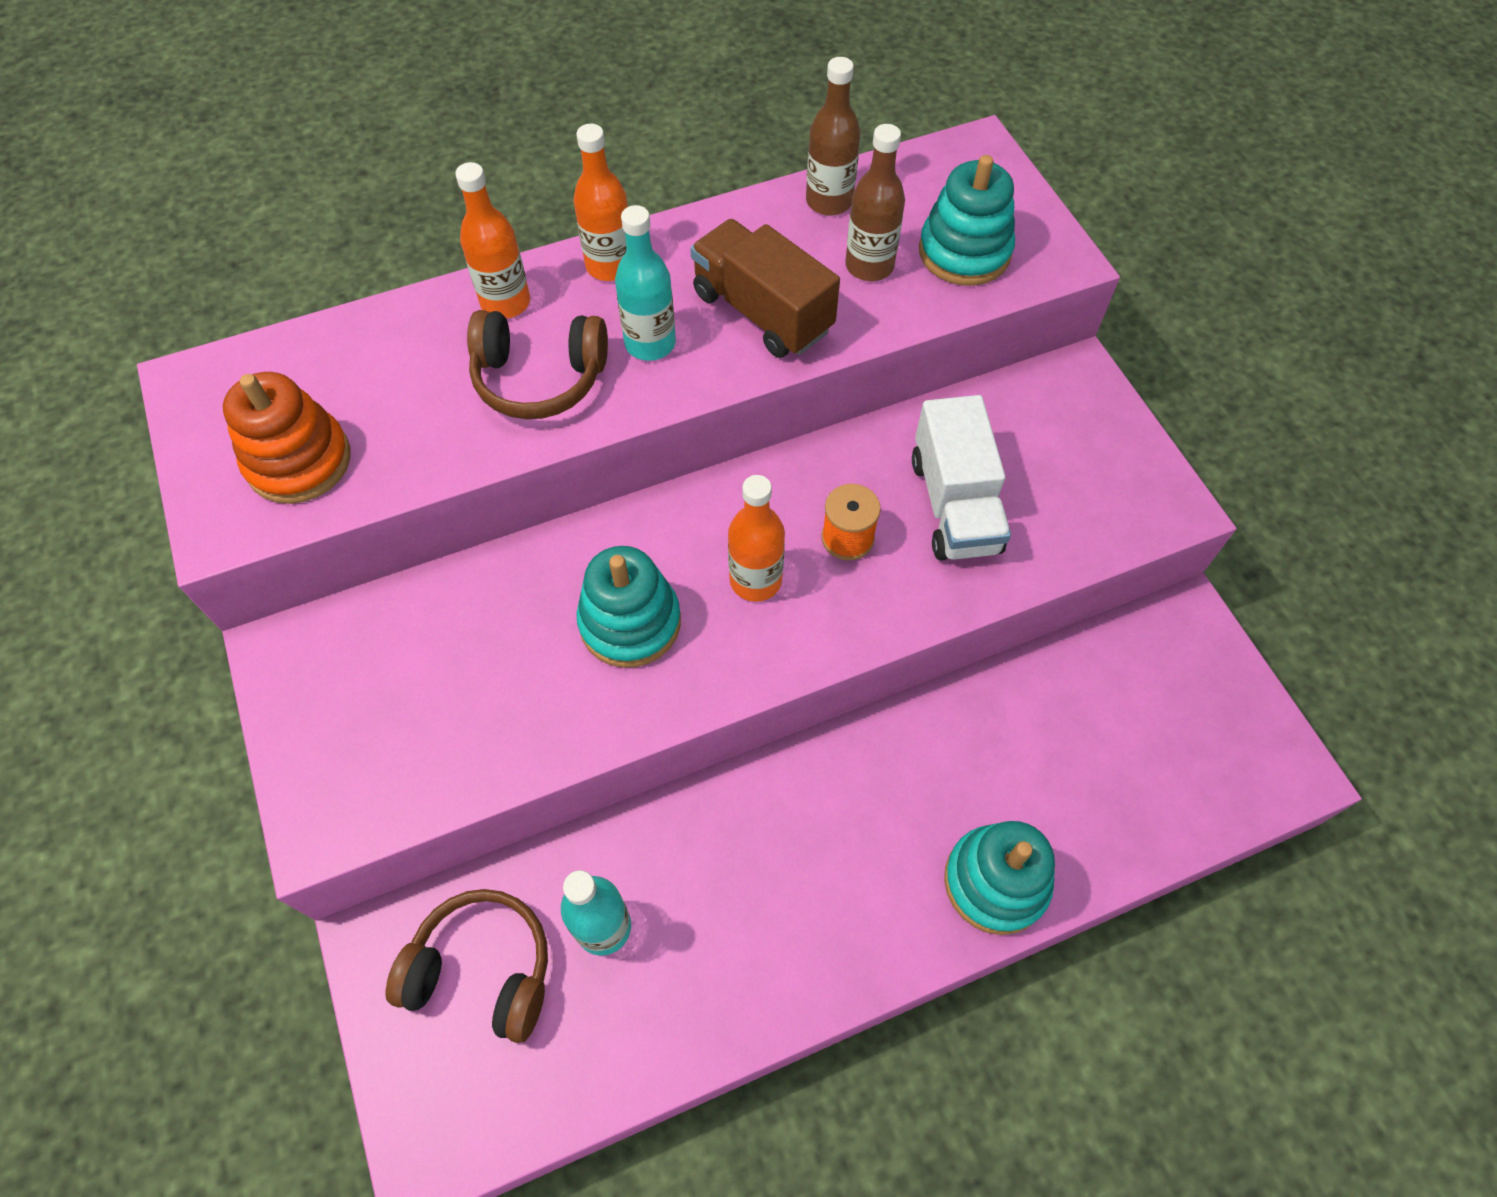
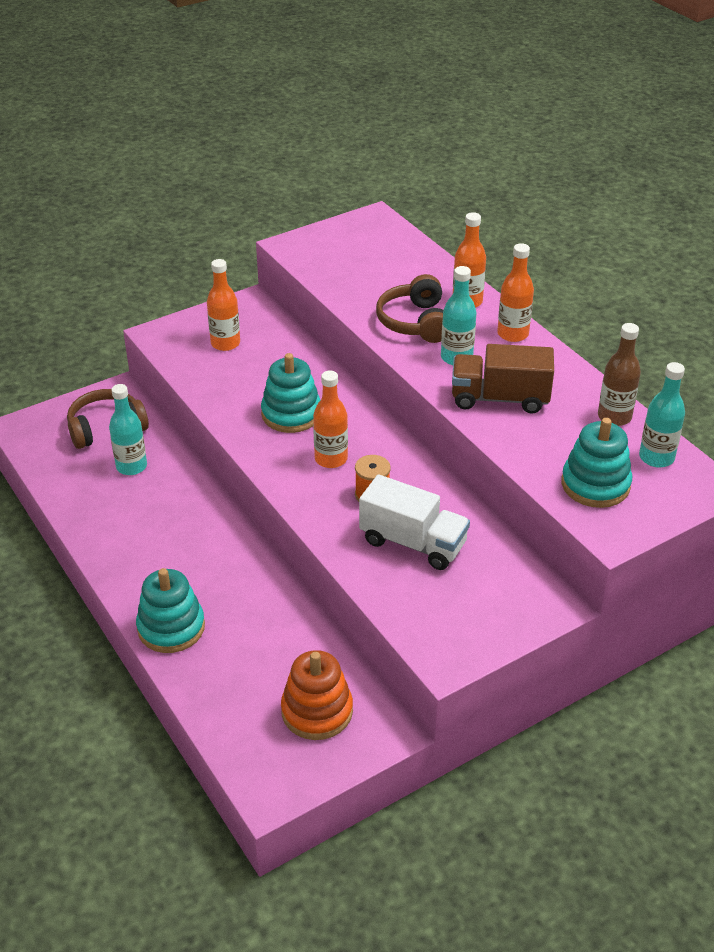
camera: 80 degrees right, 20 degrees down
orange stacking toy [223,372,350,504] -> orange stacking toy moved to [281,650,353,740]
brown headphones [385,889,548,1043] -> brown headphones turned 120 degrees counterclockwise [67,389,149,449]
brown truck [690,219,840,358] -> brown truck turned 120 degrees counterclockwise [452,344,554,414]
brown bottle [845,124,905,281] -> none
white truck [912,395,1011,560] -> white truck turned 135 degrees counterclockwise [359,474,470,570]
none -> orange bottle [207,259,240,351]
none -> turquoise bottle [639,362,685,468]

